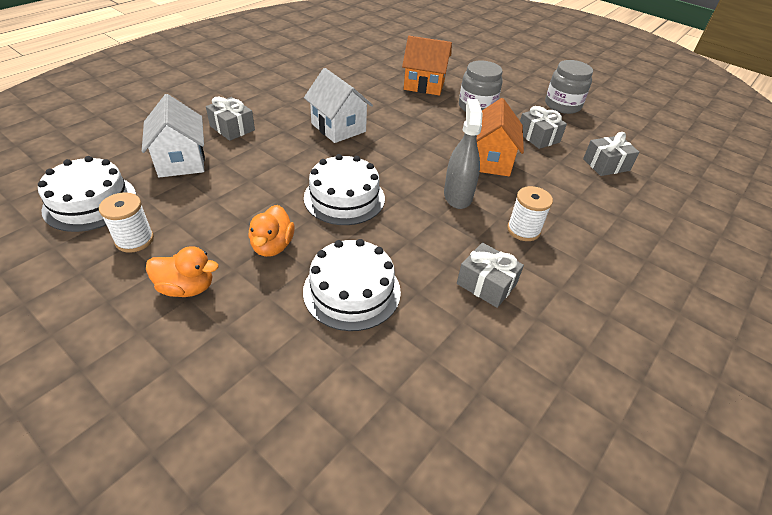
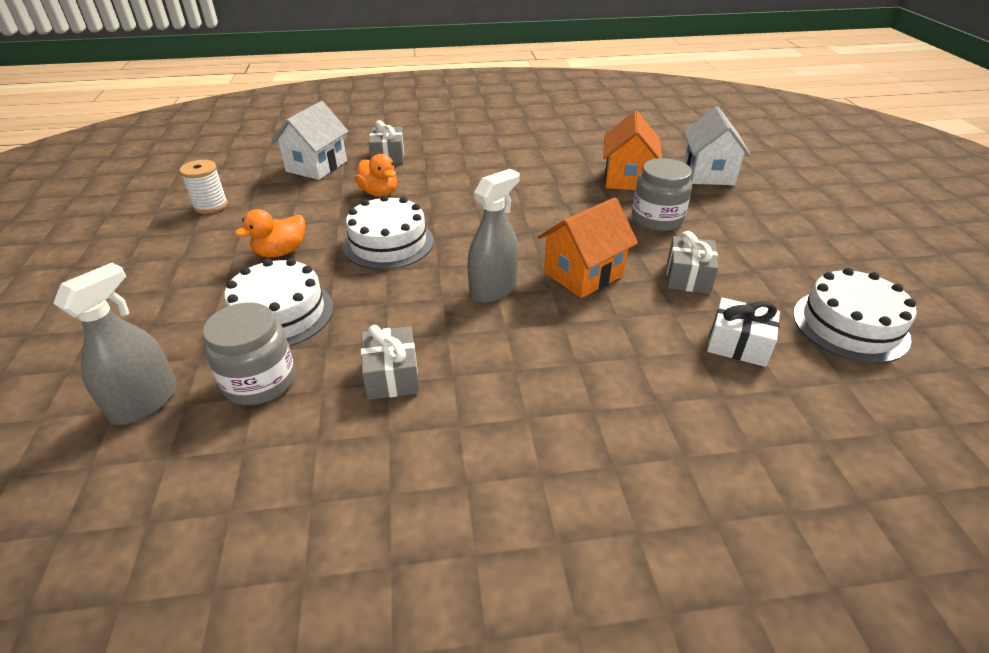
camera: 45 degrees right, 5 degrees down
white cake [38,156,136,232] -> white cake moved to [793,268,917,363]
orange duck [146,246,219,297] -> orange duck moved to [355,154,397,197]
white house [304,68,373,143] -> white house moved to [683,106,751,185]
orange house [402,36,452,96] -> orange house turned 45 degrees clockwise [603,111,662,190]
white spool [507,186,553,241] -> none
grey jar [545,60,593,114] -> grey jar moved to [203,302,295,405]
grey gift [583,132,639,176] -> white gift [707,298,780,367]
none -> grey spray bottle [53,263,177,425]

